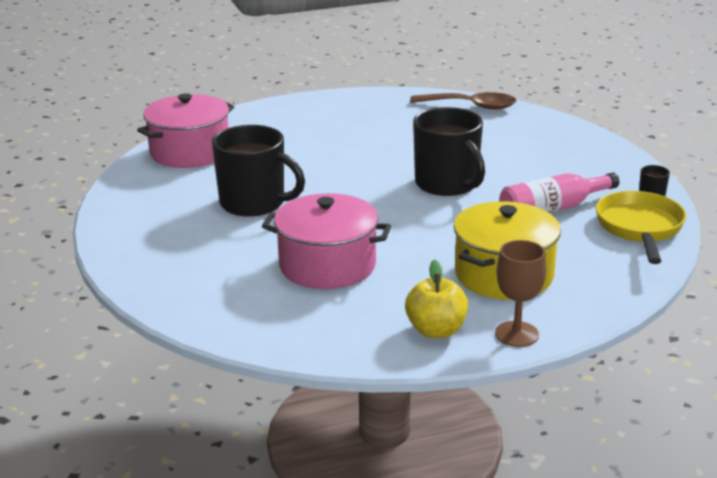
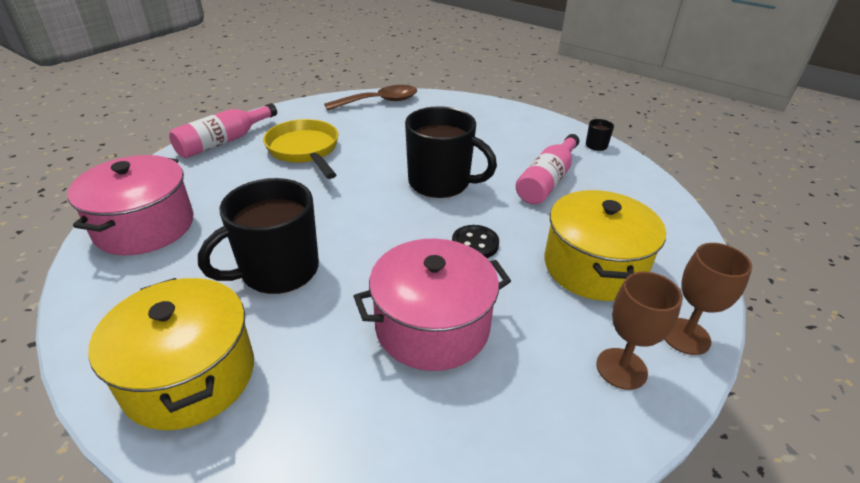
camera: 35 degrees left, 10 degrees up
black mug [212,125,305,217] -> black mug turned 150 degrees clockwise [198,178,319,294]
yellow apple [405,260,468,338] -> brown goblet [596,272,683,390]
yellow pan [596,191,686,264] -> yellow pan moved to [263,119,338,179]
none -> yellow pot [88,278,254,430]
none -> pink bottle [169,103,277,158]
none -> black button [452,225,499,258]

